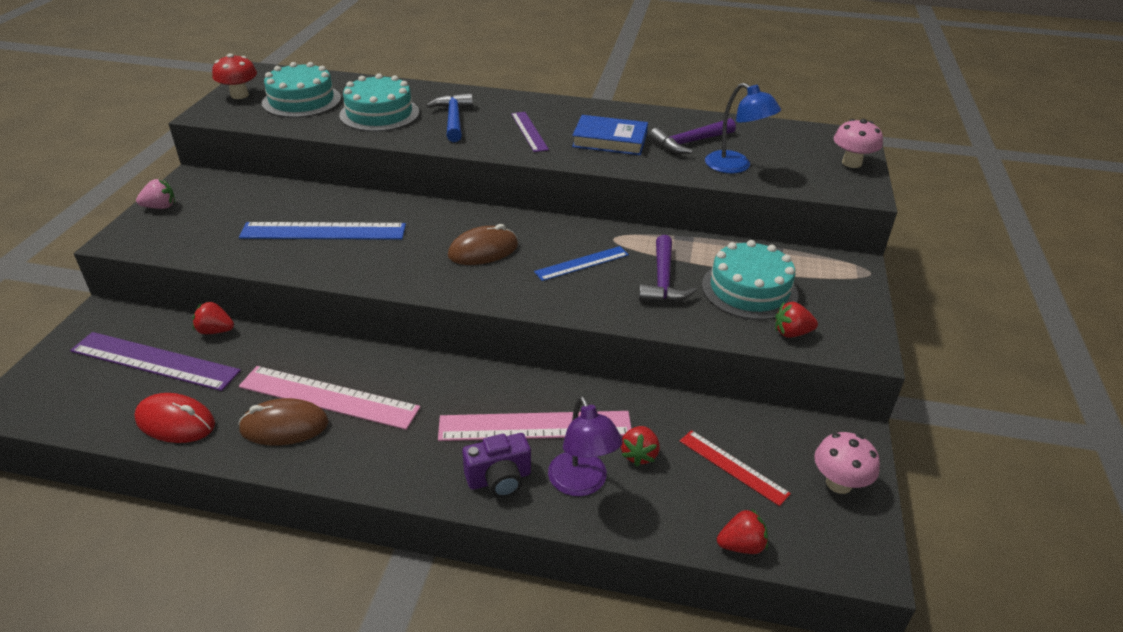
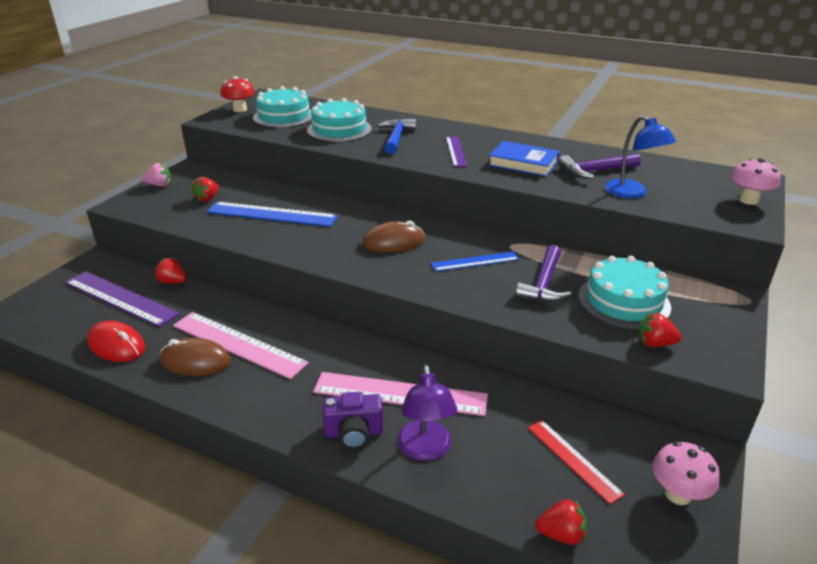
camera: 15 degrees right, 5 degrees down
red strawberry [621,426,660,466] -> red strawberry moved to [192,177,219,202]

